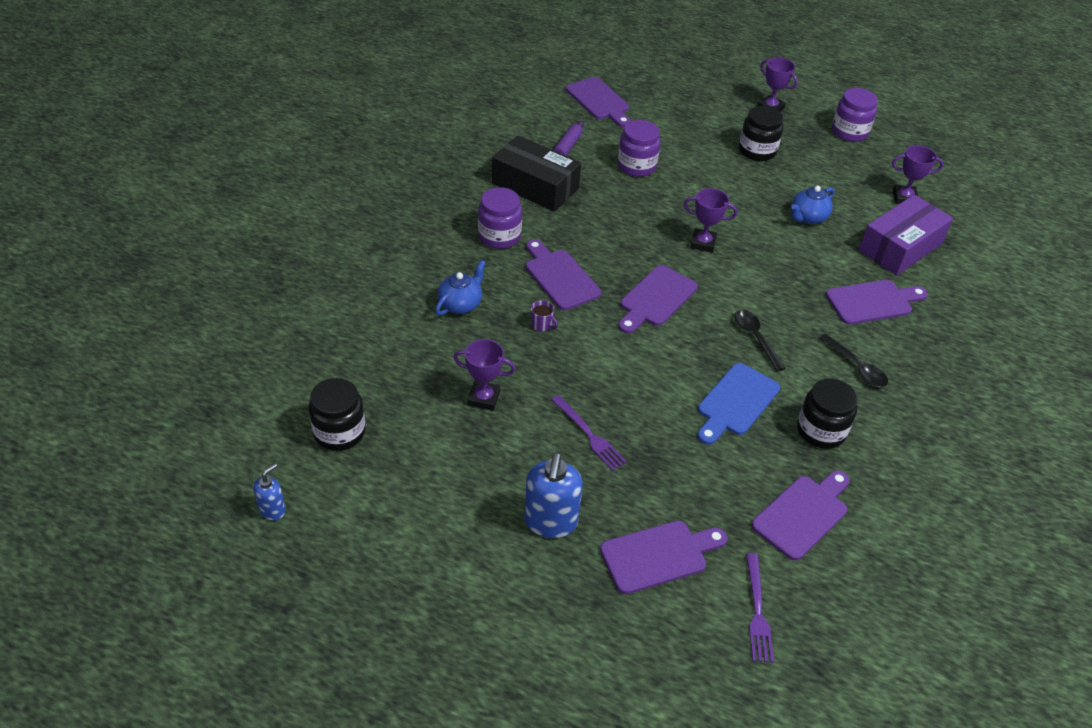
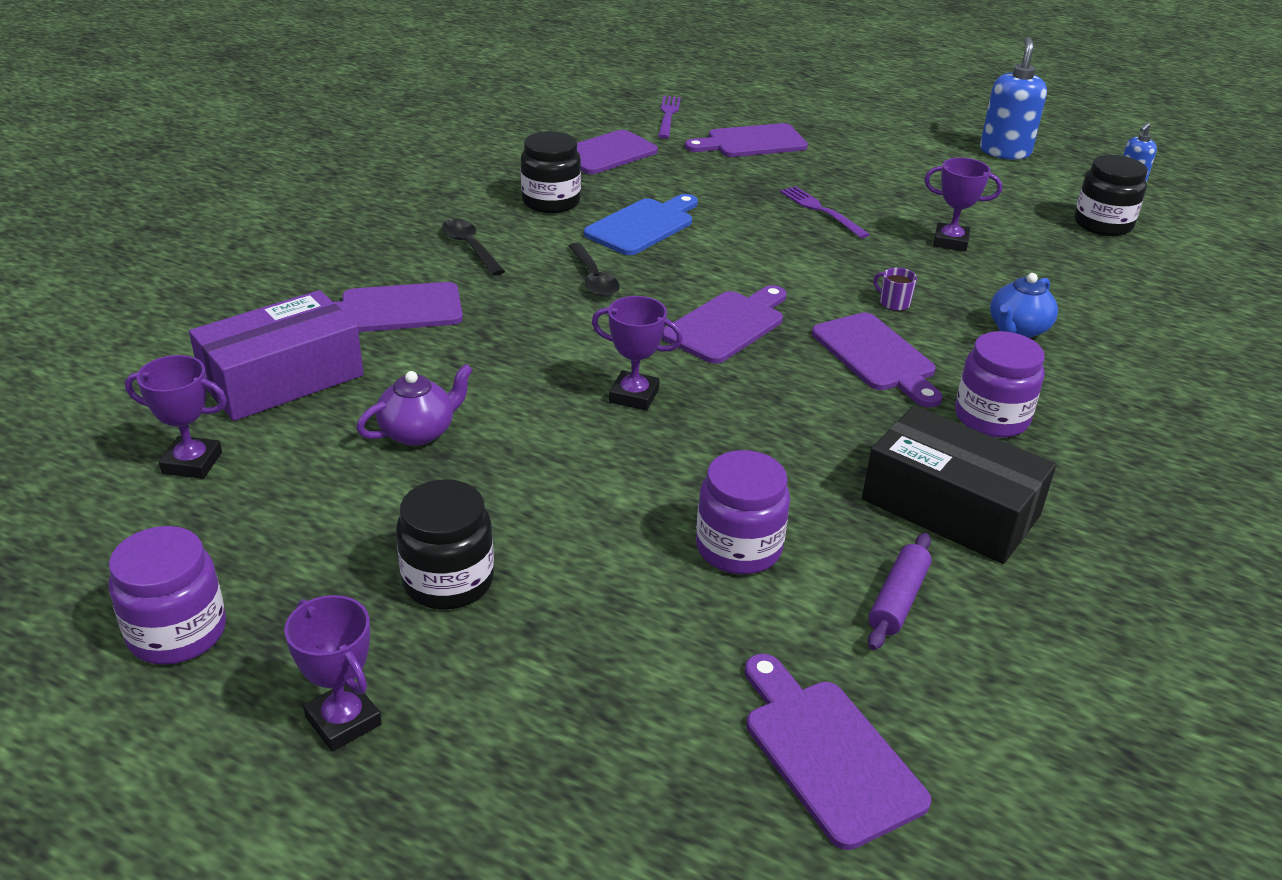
camera: 175 degrees left, 10 degrees down
blue soap dispenser [524,452,583,538] -> blue soap dispenser moved to [980,37,1047,160]
blue teapot [791,186,834,224] -> purple teapot [356,364,473,446]

